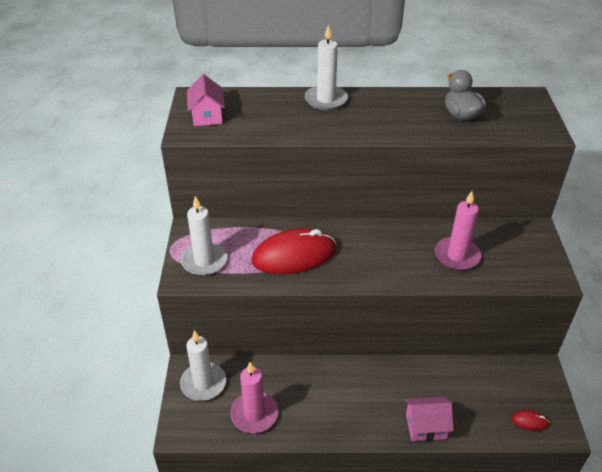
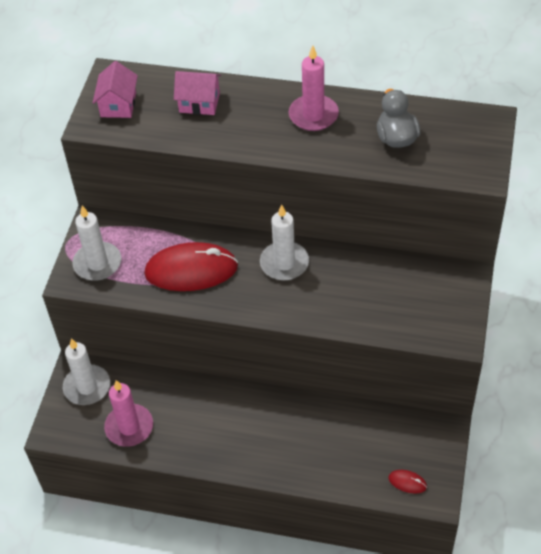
camera: 15 degrees right, 10 degrees up
white candle [305,24,348,110] -> white candle moved to [260,204,309,280]
pink house [405,397,454,441] -> pink house moved to [174,71,221,115]
pink candle [435,191,481,270] -> pink candle moved to [289,45,339,131]

